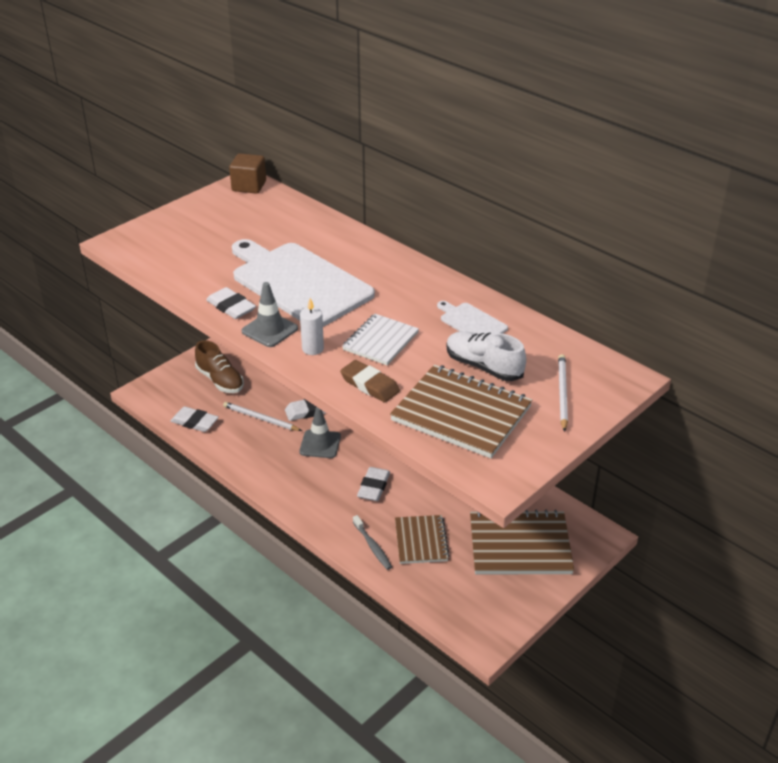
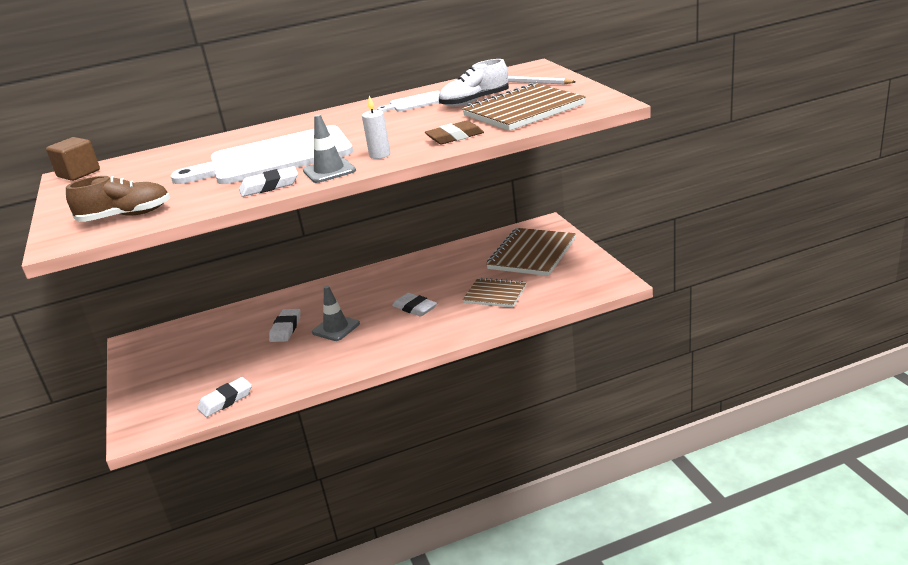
camera: 60 degrees left, 10 degrees down
brown shoe [195,340,244,393] -> brown shoe moved to [66,176,170,222]
white pencil [223,402,302,431] -> none
white notebook [342,314,419,365] -> none
grey toothbrush [353,515,392,570] -> none

